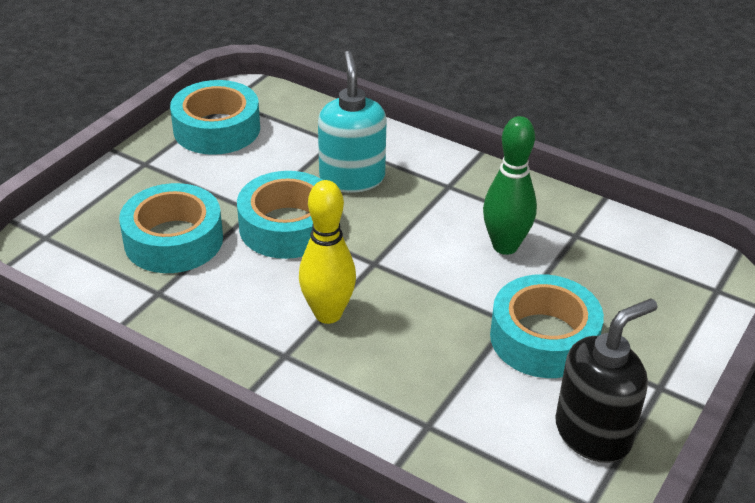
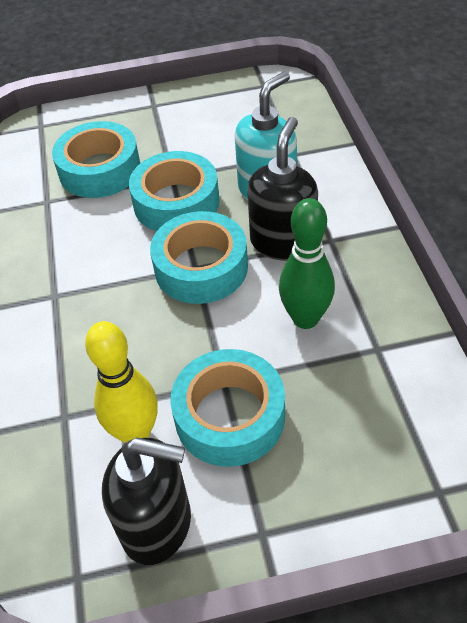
camera: 50 degrees right, 10 degrees up
turquoise tape [170,80,260,155] -> turquoise tape moved to [150,211,248,304]
yellow bowling pin [299,180,356,324] -> yellow bowling pin moved to [85,321,158,443]
none -> black soap dispenser [247,117,318,261]

